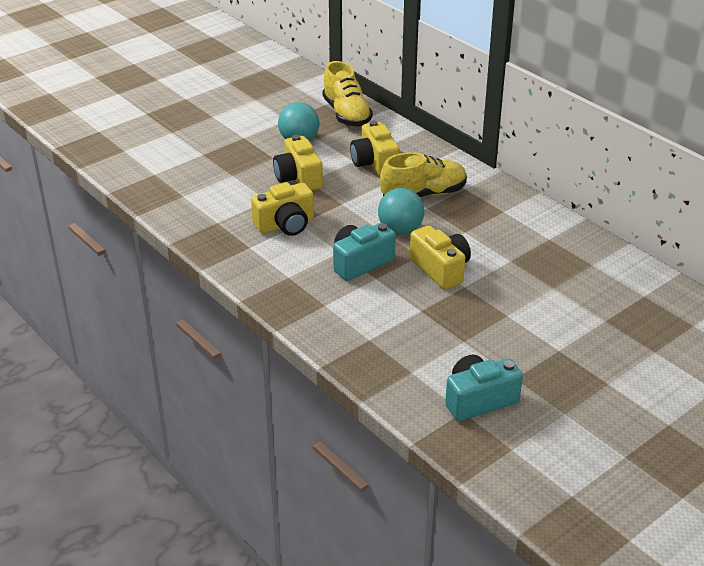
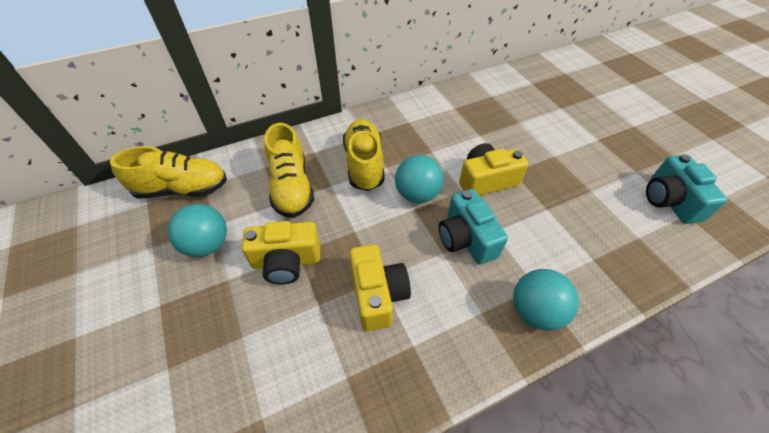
camera: 75 degrees left, 15 degrees up
yellow camera [350,120,399,176] -> yellow shoe [264,123,314,218]
none -> turquoise ball [513,269,579,330]

